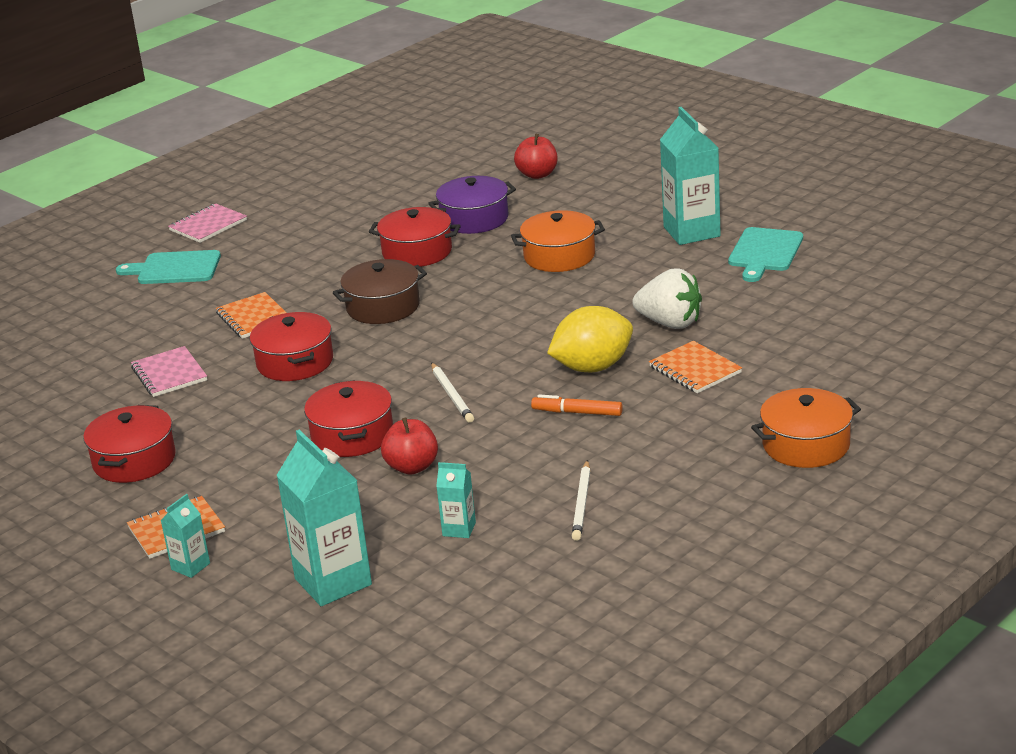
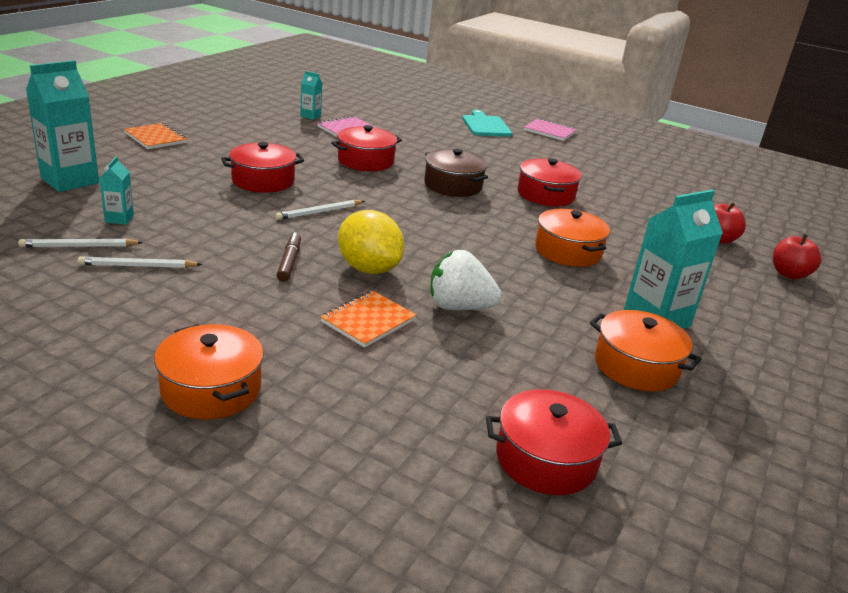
camera: 70 degrees right, 0 degrees up
red pot [83,405,176,483] -> red pot moved to [486,389,622,495]
turquoise carton [161,494,210,578] -> turquoise carton moved to [300,71,322,120]
orange notebook [216,292,286,339] -> none
red apple [381,417,438,475] -> red apple moved to [773,234,821,279]
purple pot [428,176,516,234] -> none
orange marker [531,395,623,416] -> brown marker [277,232,301,282]
white strawberry [632,268,702,329] -> white strawberry turned 90 degrees clockwise [430,250,502,310]
turquoise cutting board [728,227,803,282] -> orange pot [590,310,702,391]
none -> white pencil [18,239,143,248]

